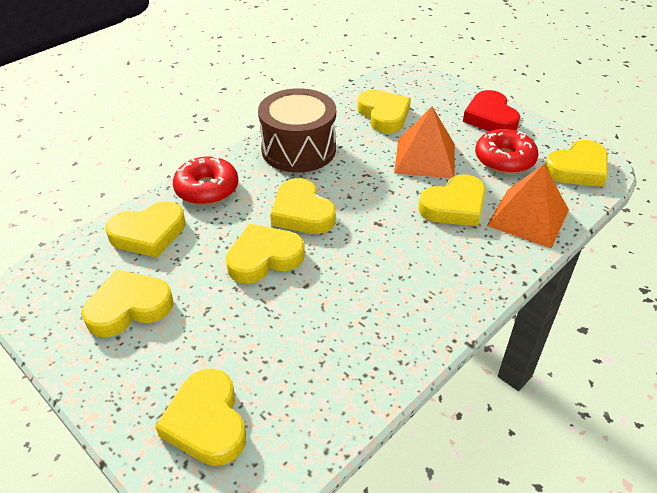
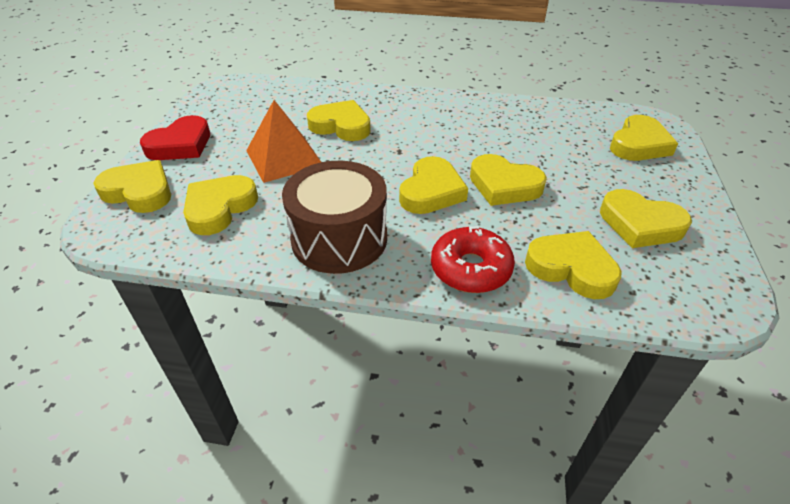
camera: 125 degrees left, 0 degrees up
red donut [475,129,539,174] -> none
orange pyramid [487,164,569,248] -> none
yellow heart [545,140,608,187] -> yellow heart moved to [93,160,171,213]

